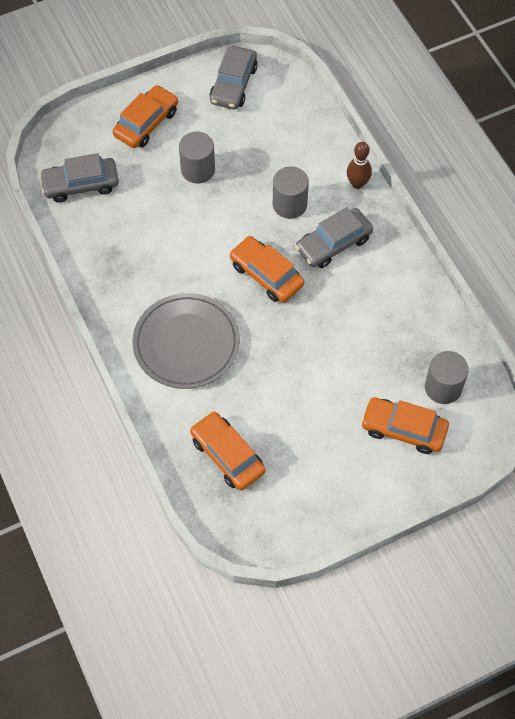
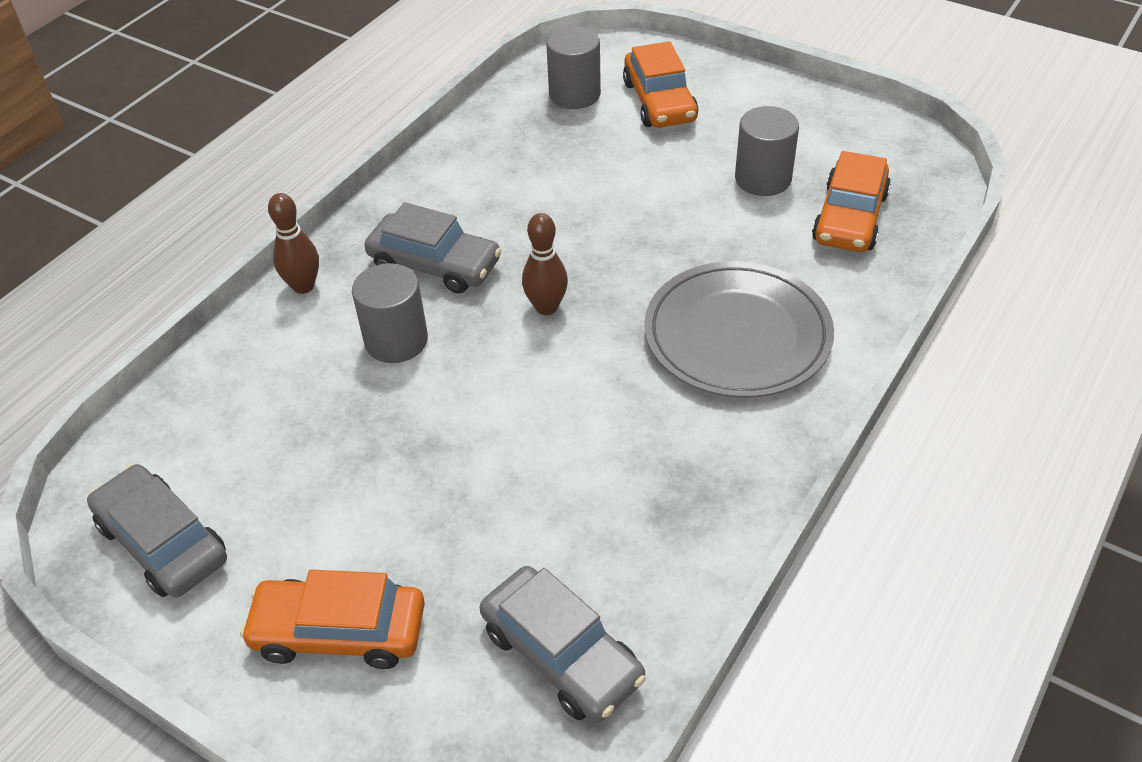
camera: 120 degrees left, 15 degrees down
grey cylinder [179,132,215,184] -> grey cylinder moved to [735,106,799,196]
grey car [210,46,258,109] -> grey car turned 120 degrees counterclockwise [87,464,227,597]
orange car [230,236,304,302] -> brown bowling pin [522,213,568,315]

